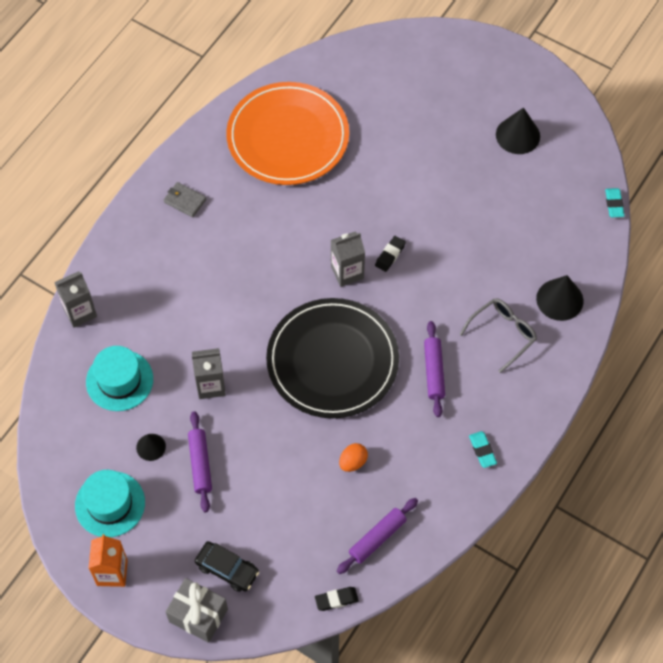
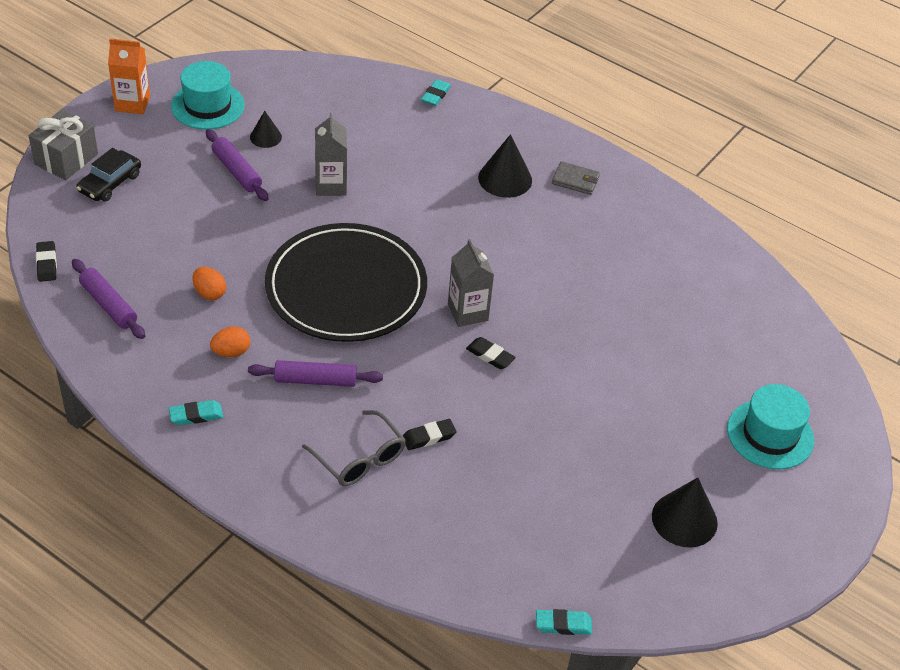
camera: 90 degrees right, 15 degrees down
grey carton [54,271,97,328] -> turquoise eraser [421,79,451,106]
turquoise hat [86,346,153,411] -> turquoise hat moved to [727,384,814,469]
grey wallet [164,182,206,218] -> grey wallet turned 75 degrees clockwise [552,161,600,195]
purple rolling pin [188,411,212,512] -> purple rolling pin turned 60 degrees clockwise [206,129,269,201]
orange plate [226,82,349,185] -> none
black cone [536,275,584,321] -> black cone moved to [478,134,532,198]
none -> orange egg [210,327,250,357]
none -> black eraser [403,419,457,450]

